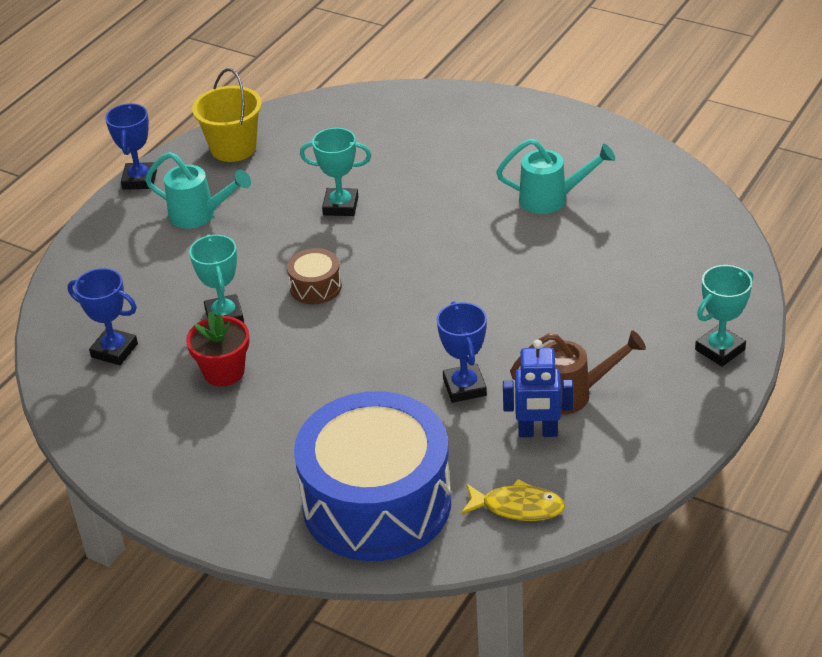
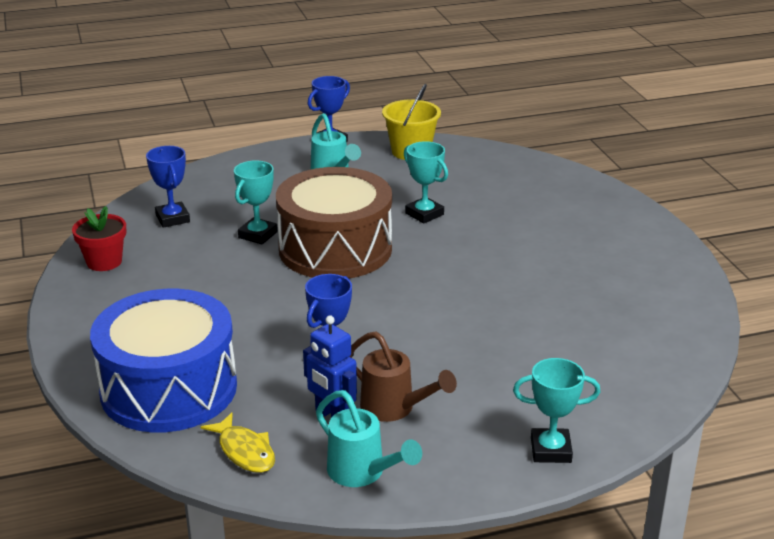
camera: 40 degrees right, 10 degrees down
red flower pot [186,312,250,386] -> red flower pot moved to [72,206,126,271]
brown drum [287,248,342,304] -> brown drum [276,167,392,278], size x2.48
turquoise watering can [496,139,615,214] -> turquoise watering can moved to [316,390,422,487]

